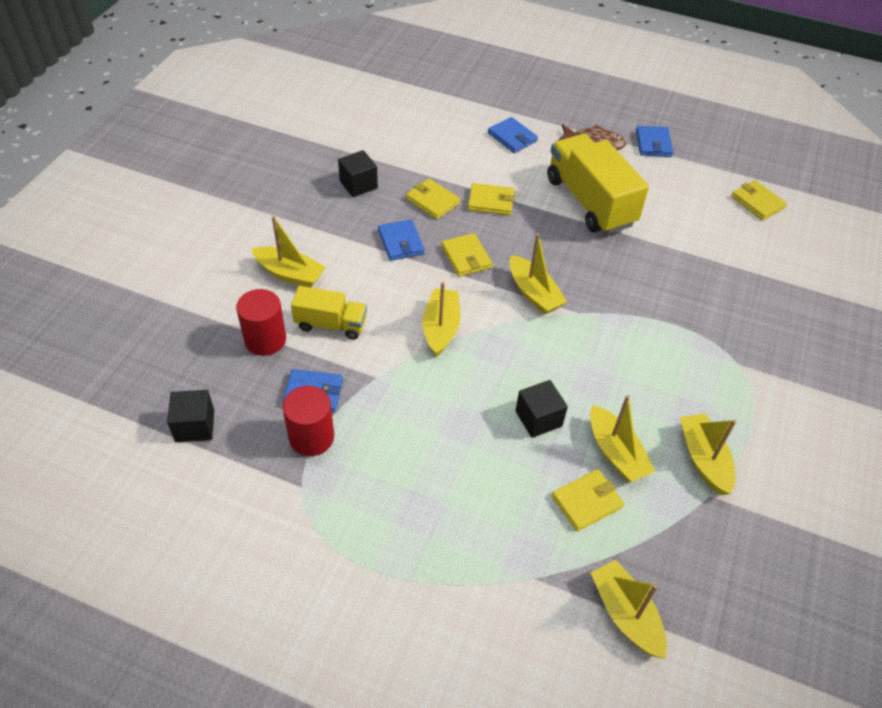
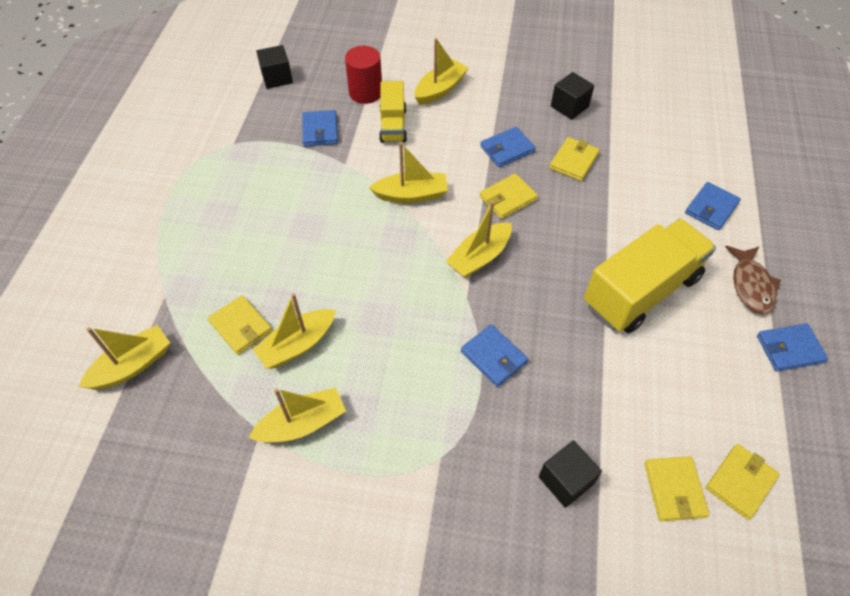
camera: 80 degrees right, 5 degrees up
yellow boat [251,216,326,288] -> yellow boat turned 150 degrees counterclockwise [415,38,469,105]
red cylinder [283,386,334,456] -> none
yellow wallet [468,183,515,215] -> yellow wallet moved to [644,456,709,521]
black cube [515,380,568,438] -> black cube moved to [539,440,602,508]
none -> blue wallet [461,324,528,387]

